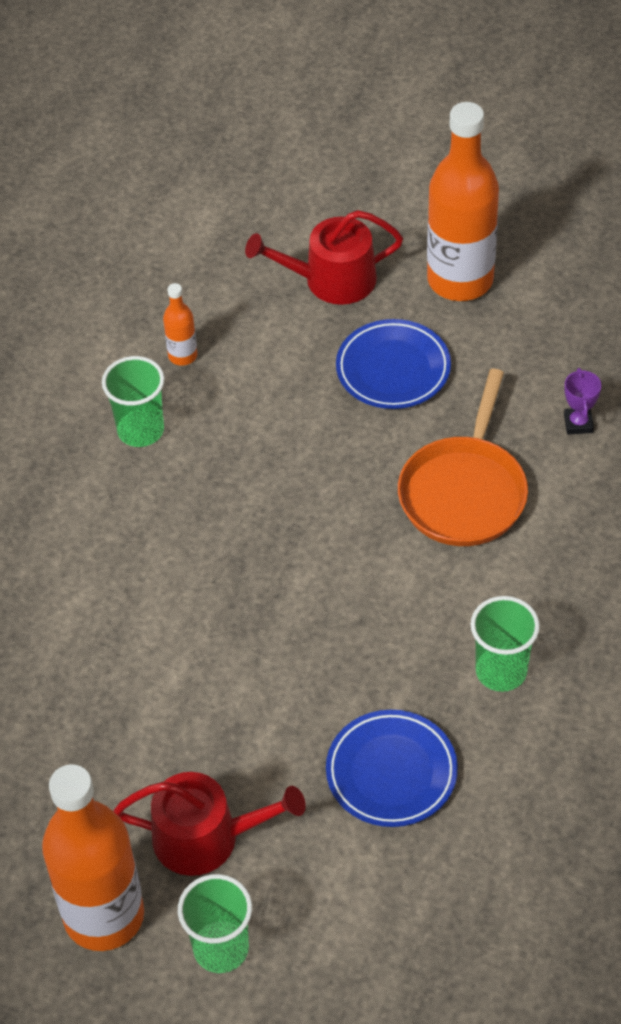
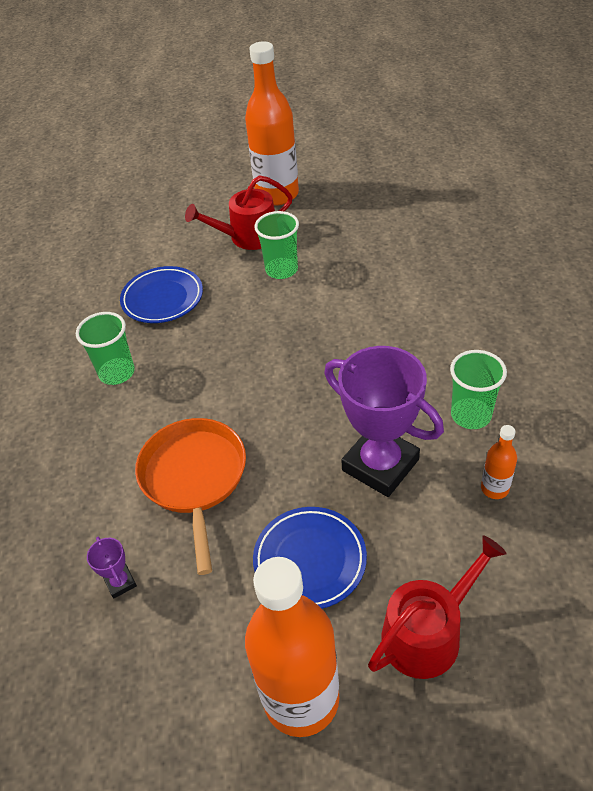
camera: 155 degrees right, 5 degrees down
green cup [178,874,252,973] -> green cup moved to [255,211,299,279]
none -> purple trophy [324,346,444,497]

